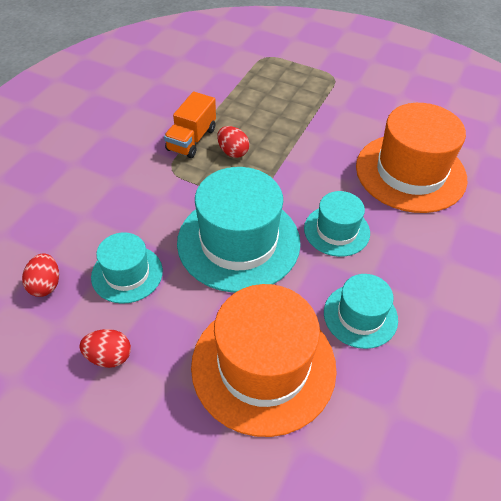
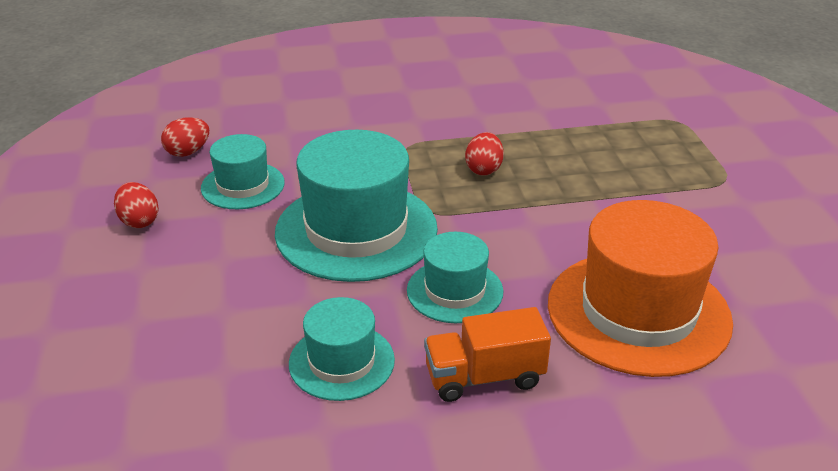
camera: 55 degrees right, 15 degrees down
orange truck [164,91,216,158] -> orange truck moved to [424,307,551,402]
orange hat [191,284,337,437] -> none

